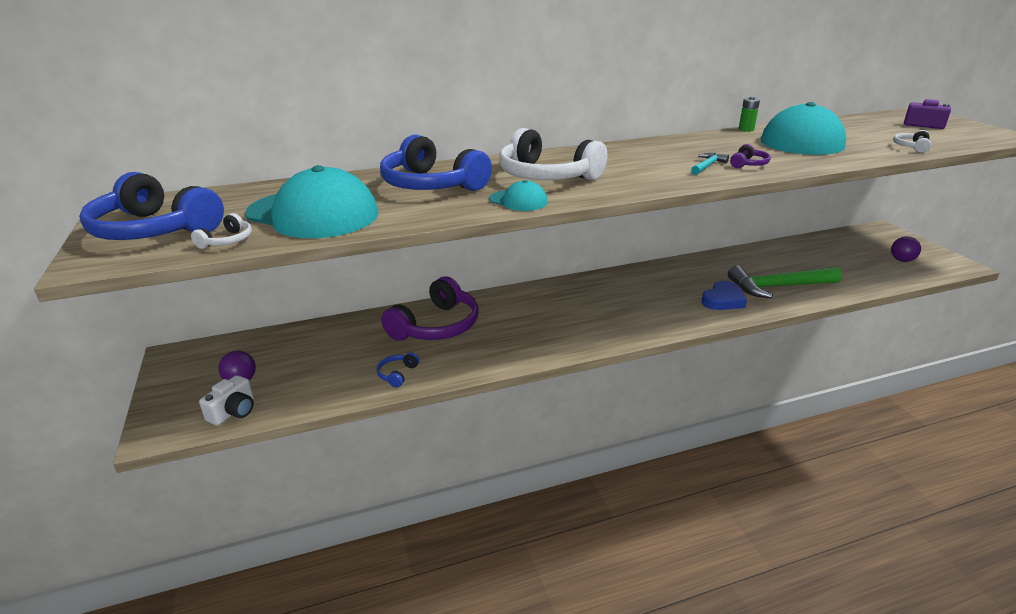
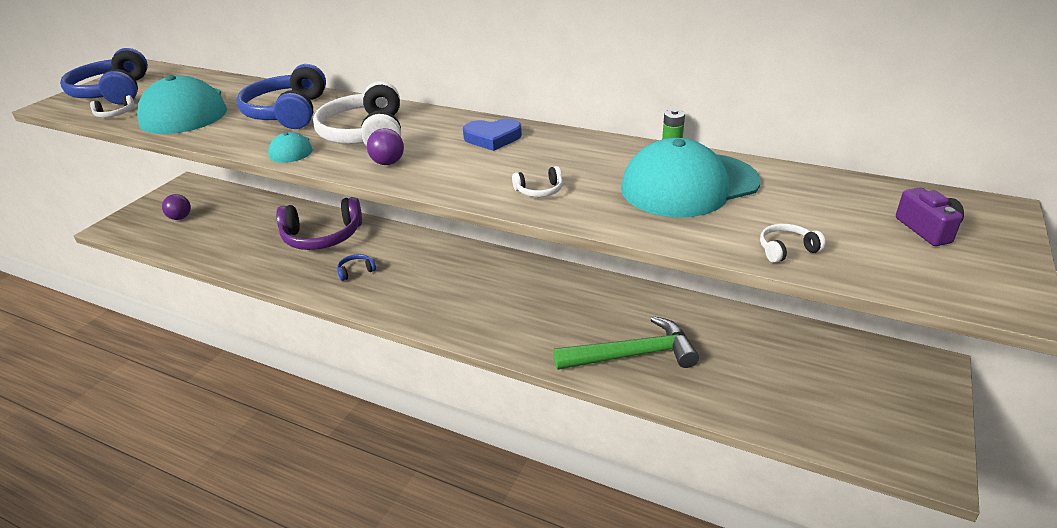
camera: 45 degrees right, 5 degrees up
white camera [199,375,254,426] -> none
blue headphones [376,352,419,387] -> blue headphones moved to [337,254,376,281]
turquoise hammer [691,153,729,175] -> none
blue heart [702,281,747,310] -> blue heart moved to [463,119,522,151]
green hammer [728,265,842,299] -> green hammer turned 135 degrees clockwise [553,316,699,370]
purple headphones [730,144,771,168] -> white headphones [512,166,563,197]
purple ball [891,236,921,262] -> purple ball moved to [367,128,404,165]

